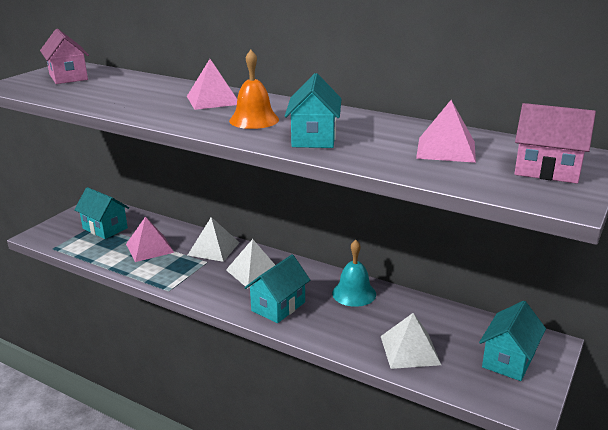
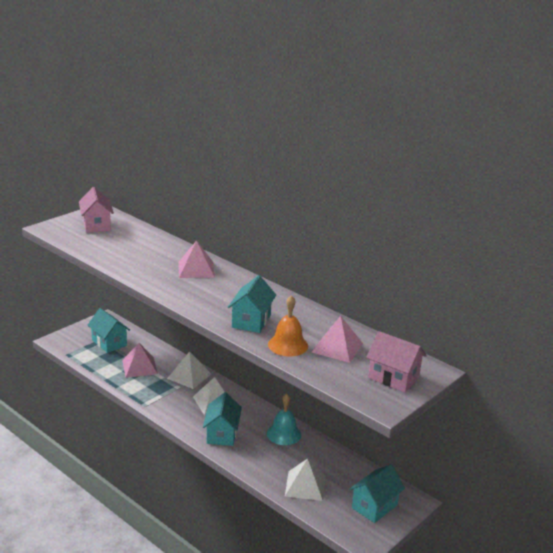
camera: 10 degrees right, 0 degrees up
orange bell [229,50,279,129] -> orange bell moved to [268,295,308,356]
turquoise house [245,254,310,323] -> turquoise house turned 45 degrees counterclockwise [203,392,242,446]

